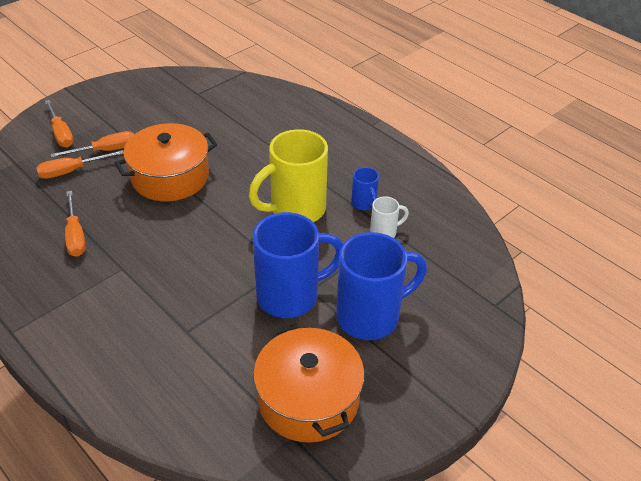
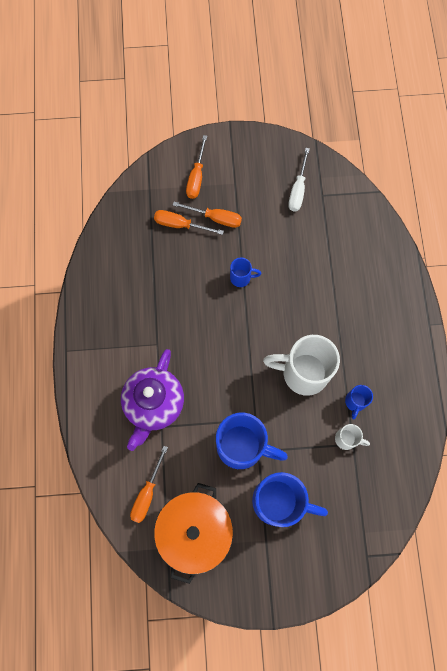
camera: 40 degrees right, 30 degrees up
orange screwdriver [65,191,86,257] -> orange screwdriver moved to [130,446,168,523]
orange pot [115,123,217,201] -> blue mug [230,258,261,287]
yellow mug [249,129,328,222] -> white mug [263,335,340,396]
none -> purple teapot [121,349,184,451]
none -> white screwdriver [288,148,310,211]

